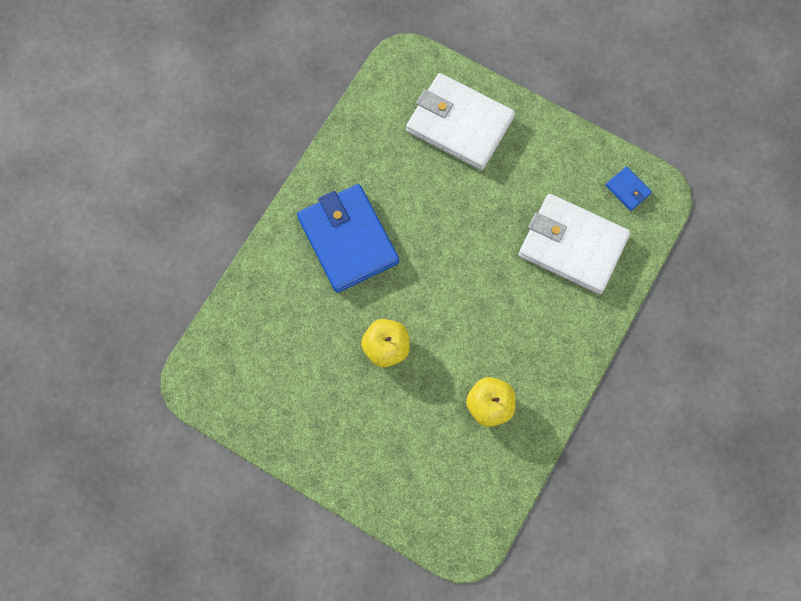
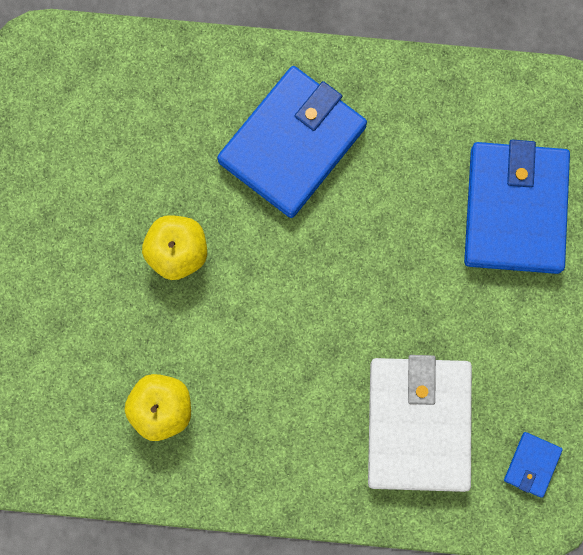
camera: 65 degrees right, 5 degrees up
white wallet [406,73,515,170] -> blue wallet [464,140,570,274]

